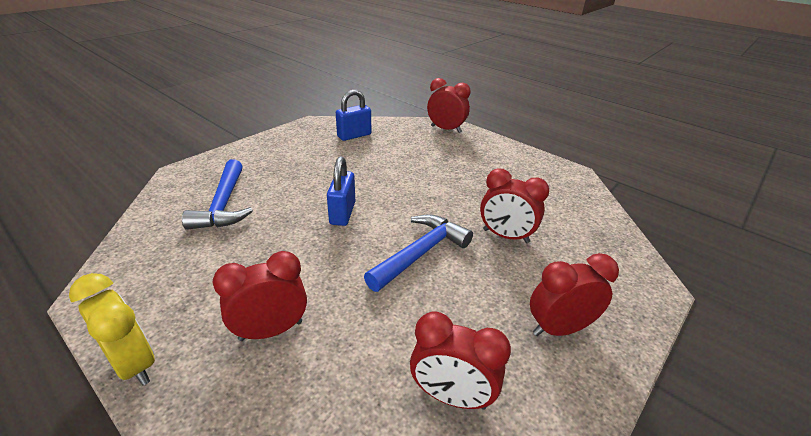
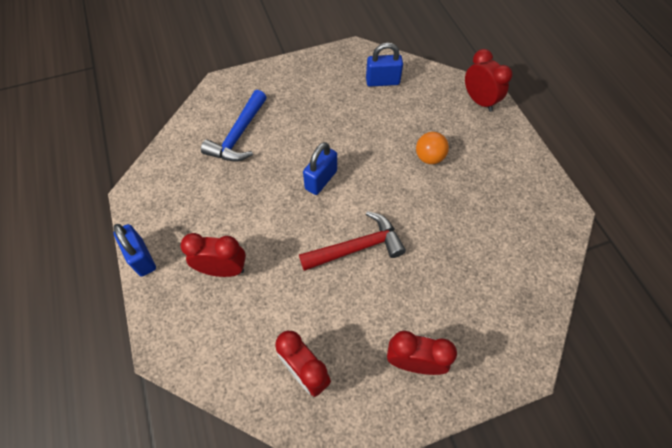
camera: 30 degrees right, 25 degrees up
yellow clock [69,273,155,386] -> blue padlock [114,224,156,277]
blue hammer [364,215,473,292] -> red hammer [299,211,406,271]
red clock [480,168,549,243] -> none
none -> orange ball [416,132,449,164]

